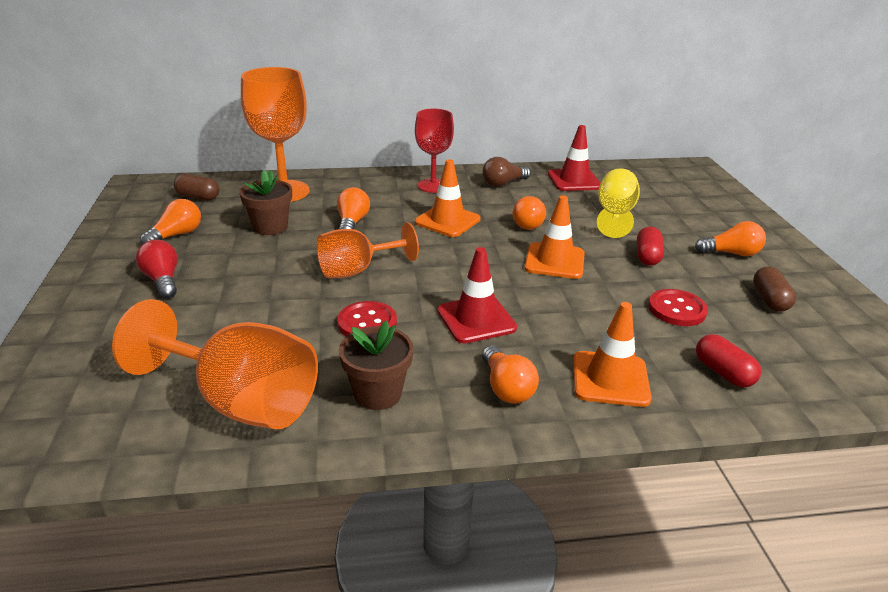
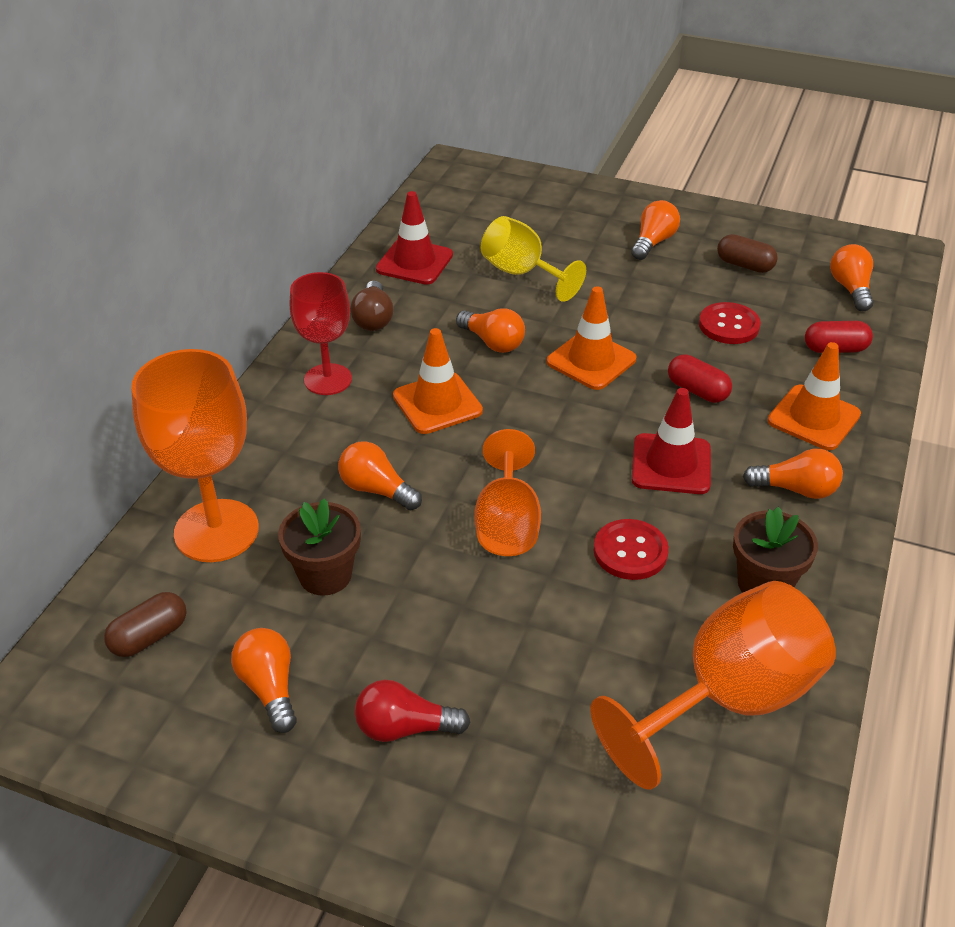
camera: 60 degrees left, 10 degrees up
red capsule [637,227,664,265] -> red capsule moved to [668,354,732,403]
none -> orange light bulb [830,244,874,311]

